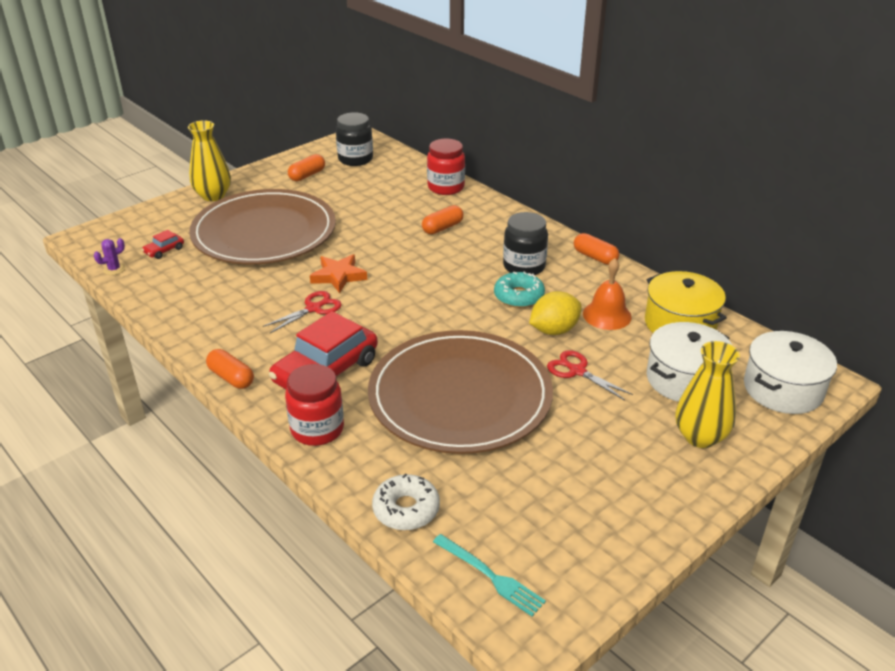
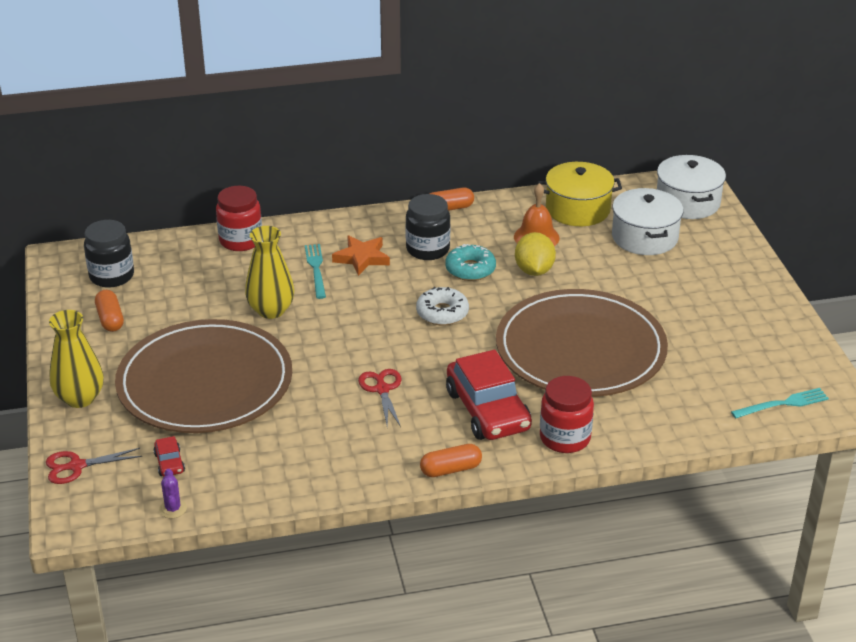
camera: 60 degrees left, 0 degrees up
orange star [310,254,367,293] -> orange star moved to [332,236,390,276]
white donut [372,473,440,531] -> white donut moved to [416,287,469,326]
orange capsule [422,205,464,234] -> turquoise fork [305,244,326,299]
red scissors [547,350,633,400] -> red scissors moved to [46,448,142,484]
yellow vase [675,341,740,448] -> yellow vase moved to [245,226,294,319]

